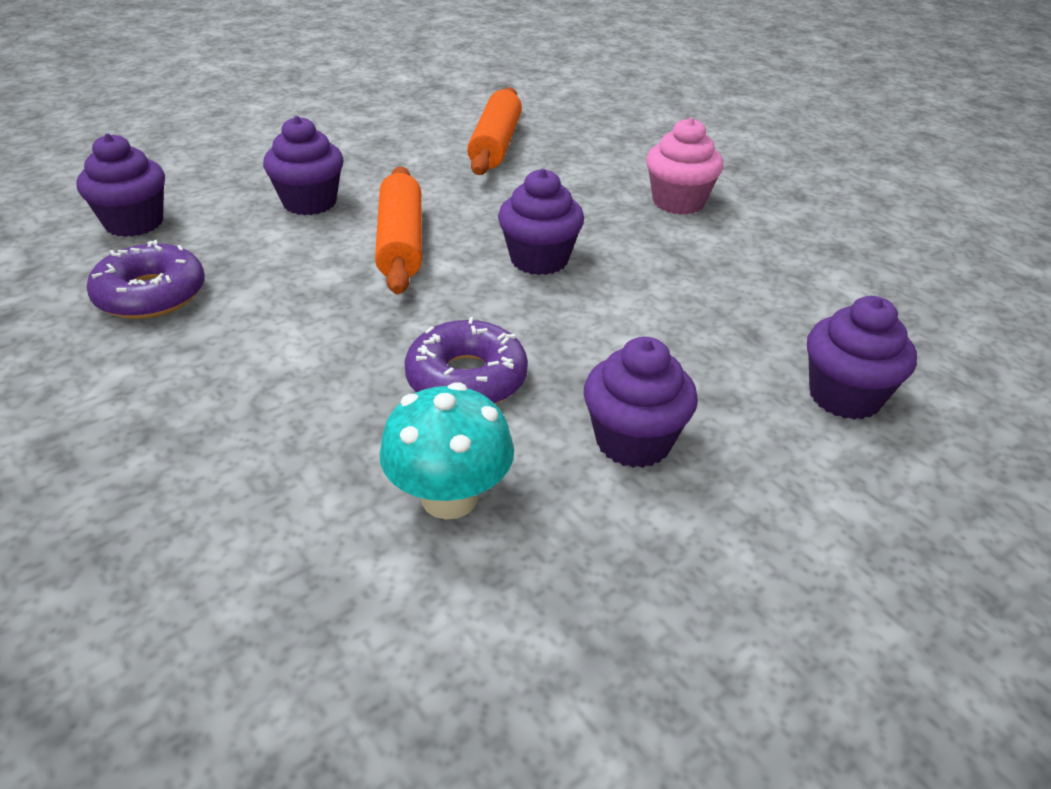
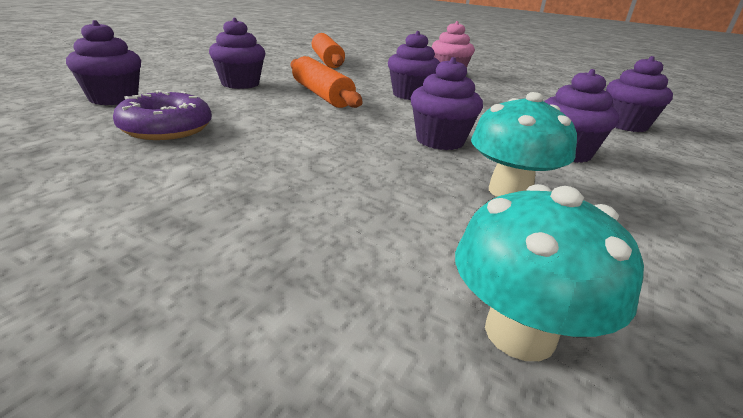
camera: 25 degrees left, 10 degrees down
purple donut [405,317,528,404] -> purple cupcake [410,57,483,150]
none -> turquoise mushroom [455,184,644,361]

